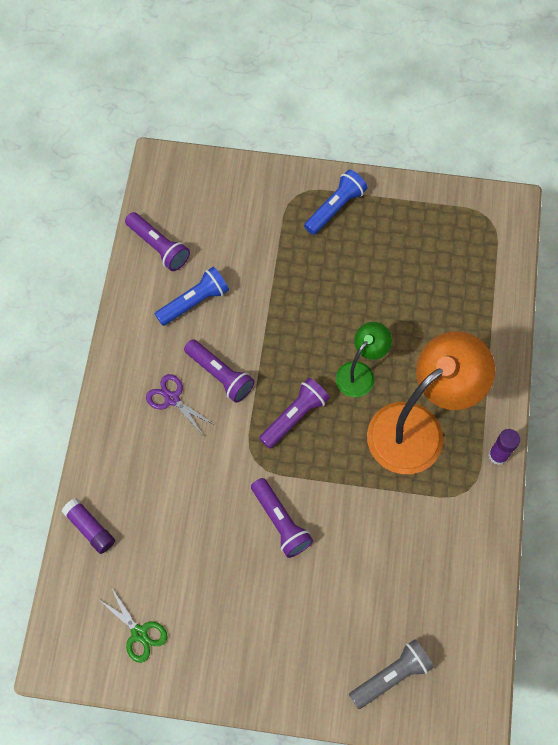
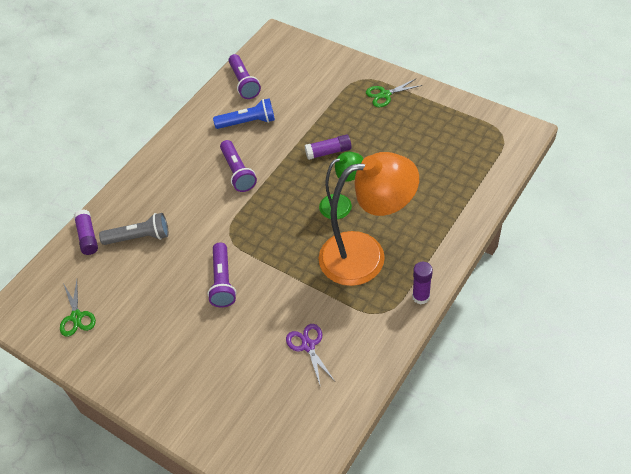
camera: 30 degrees right, 15 degrees down
purple scissors [146,374,215,435] -> purple scissors moved to [286,324,334,384]
purple flashlight [259,378,330,449] -> none
blue flashlight [304,170,367,235] -> green scissors [366,78,422,107]
grey flashlight [349,639,434,709] -> grey flashlight moved to [99,213,168,245]
none -> purple glue stick [305,134,352,160]

